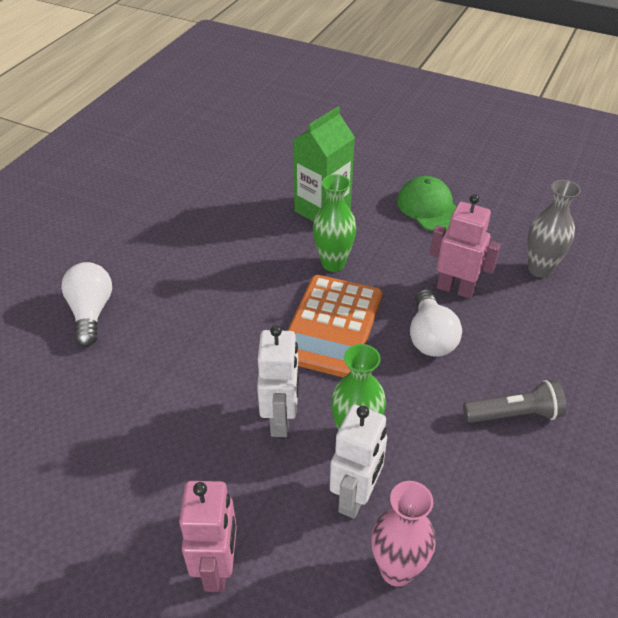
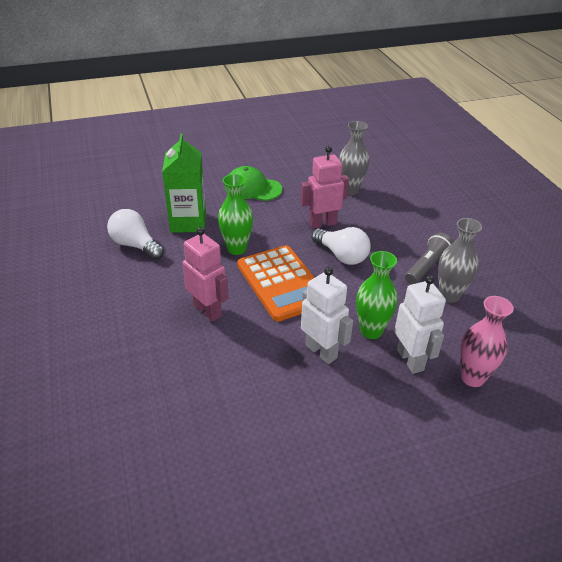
camera: 45 degrees left, 5 degrees down
white light bulb [61,262,112,347] -> white light bulb moved to [107,209,164,260]
pink robot [179,481,237,592] -> pink robot moved to [182,227,229,322]
none -> grey vase [438,218,482,303]

